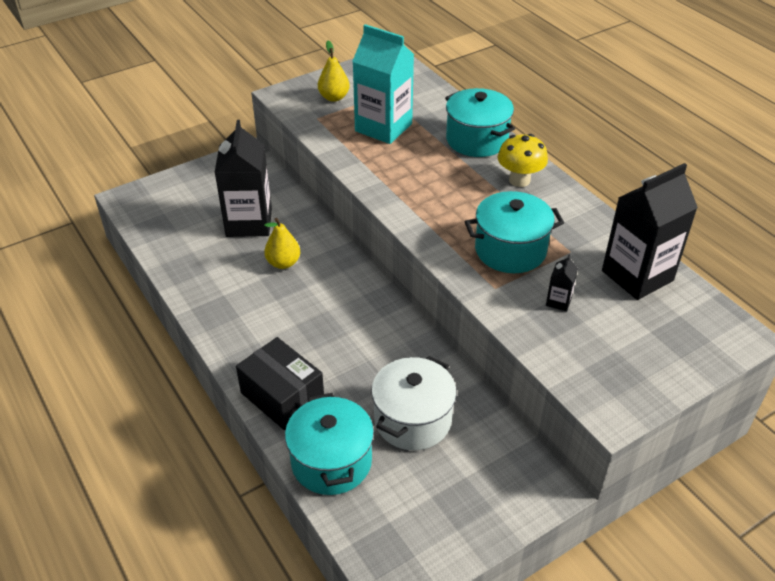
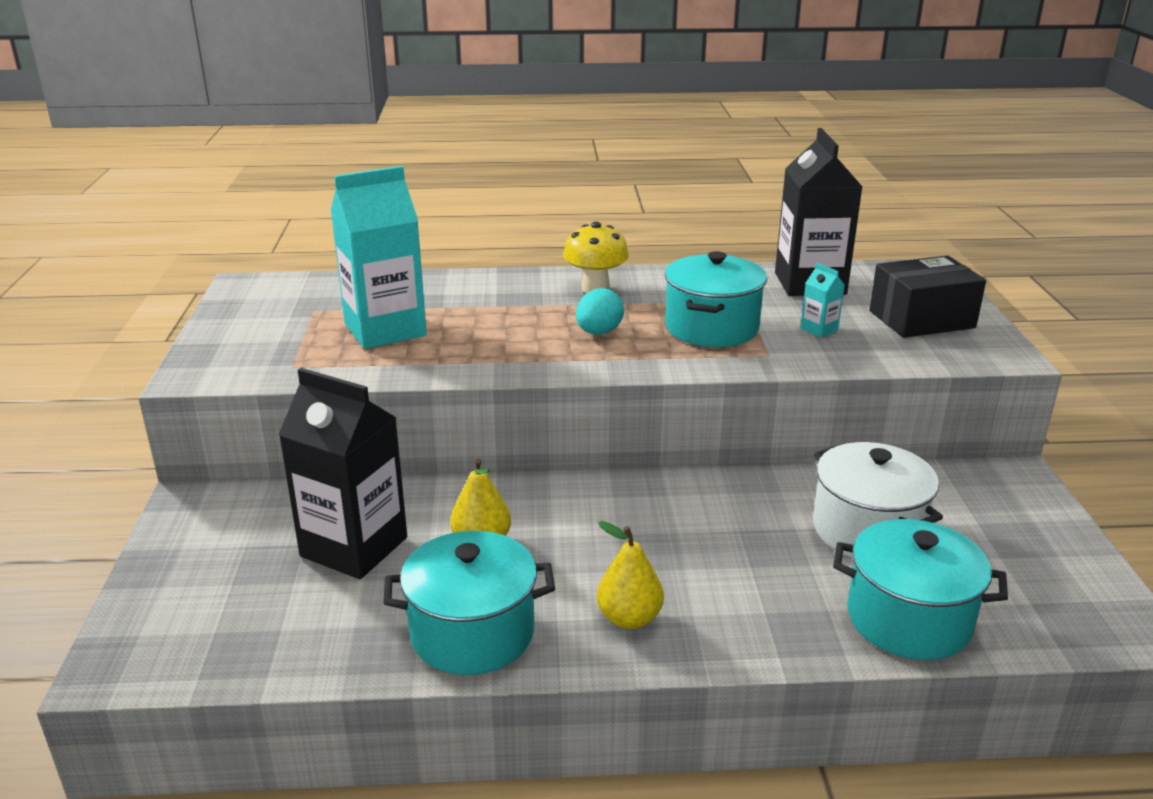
camera: 60 degrees left, 15 degrees down
black box [236,337,324,430] -> black box moved to [869,256,986,338]
yellow pear [318,41,350,102] -> yellow pear moved to [597,521,664,629]
turquoise pot [445,88,515,157] -> turquoise pot moved to [383,531,555,675]
black carton [546,255,578,311] -> turquoise carton [800,263,844,338]
none -> turquoise egg [576,288,624,335]

